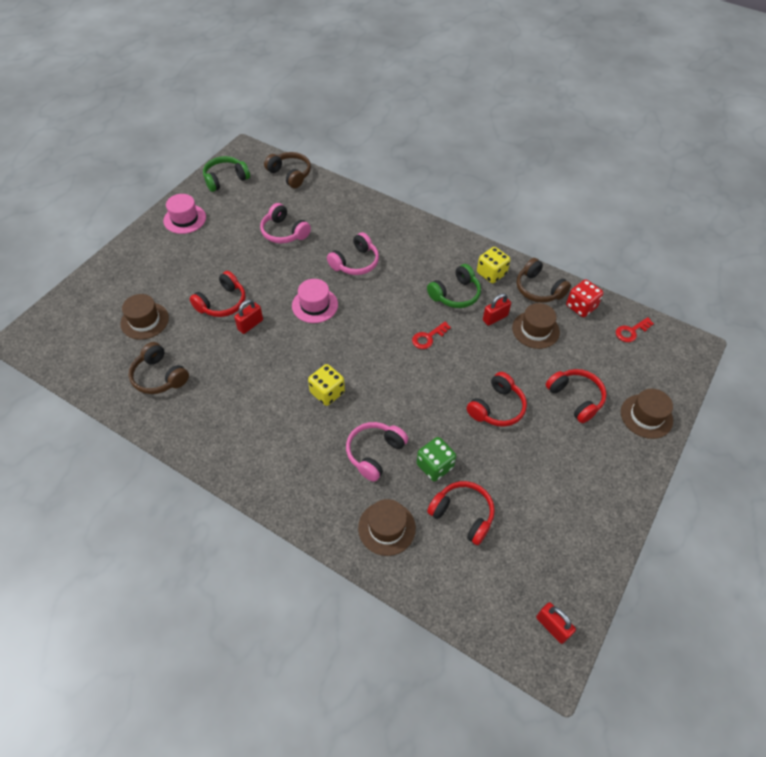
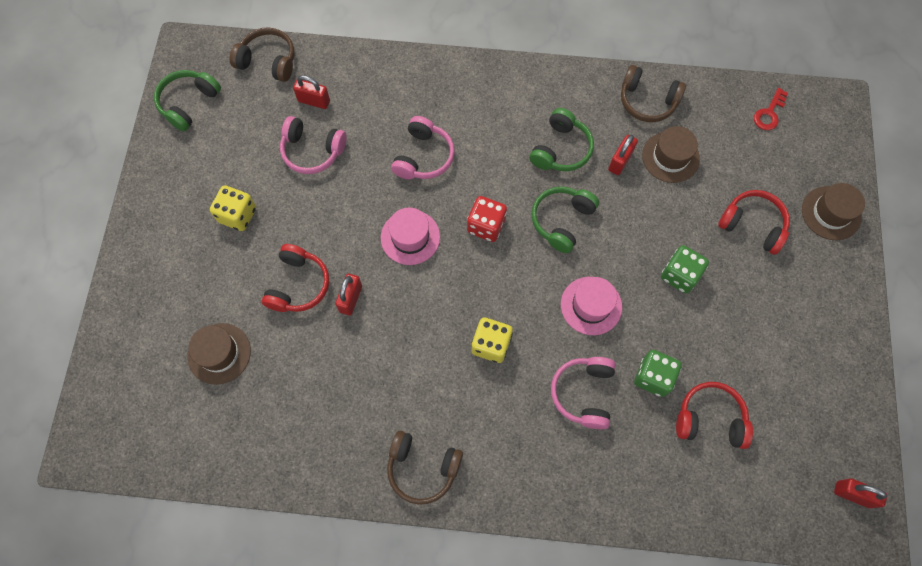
camera: 25 degrees left, 15 degrees up
brown headphones [129,342,189,394] -> brown headphones moved to [387,431,463,505]
pink hat [163,194,206,234] -> pink hat moved to [561,277,622,335]
brown hat [358,499,416,556] -> none
red key [412,322,451,349] -> green headphones [531,186,599,253]
red headphones [467,372,527,427] -> green dice [661,245,709,293]
yellow dice [477,247,510,283] -> yellow dice moved to [210,185,256,231]
red dice [566,279,603,317] -> red dice moved to [467,196,507,242]
none -> red padlock [293,75,330,109]

